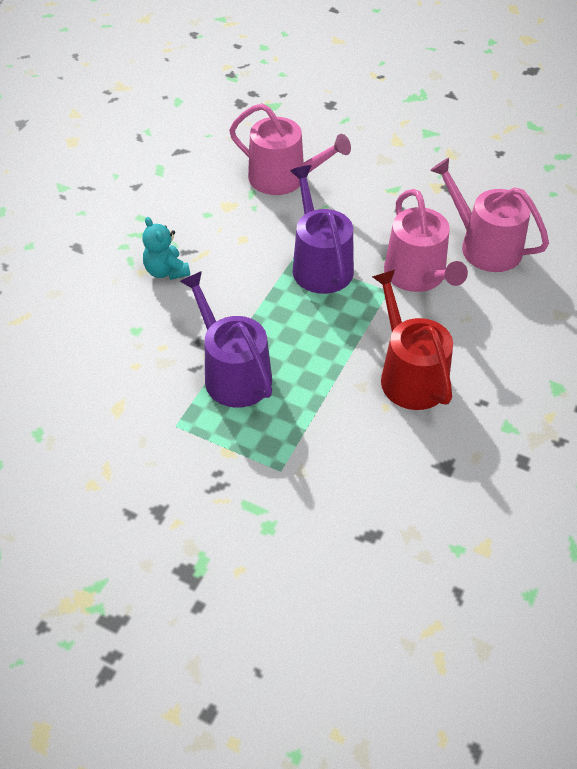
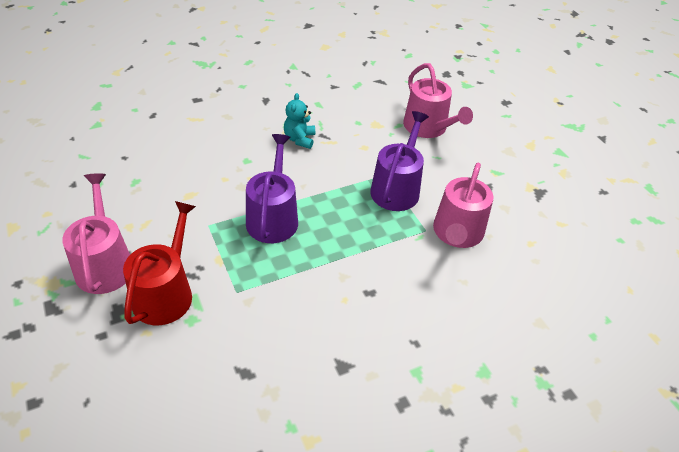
camera: 35 degrees right, 5 degrees down
red watering can [372,270,453,410] -> red watering can moved to [123,201,196,325]
pink watering can [430,158,549,272] -> pink watering can moved to [62,173,130,294]

